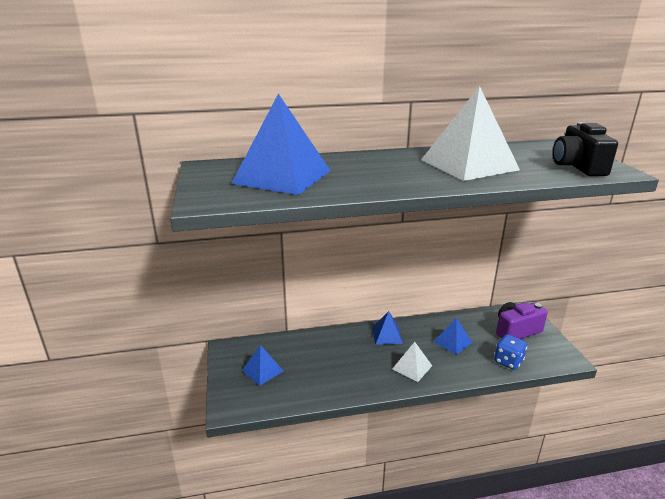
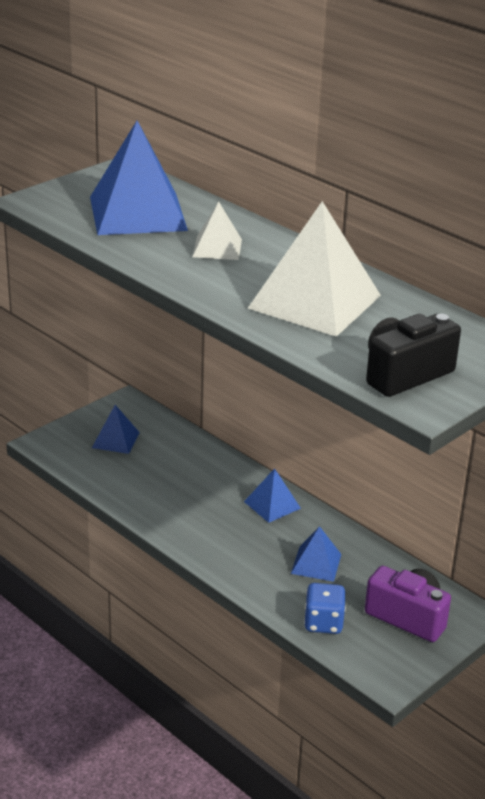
camera: 55 degrees right, 5 degrees up
white pyramid [392,342,432,382] -> white pyramid moved to [192,202,242,260]

